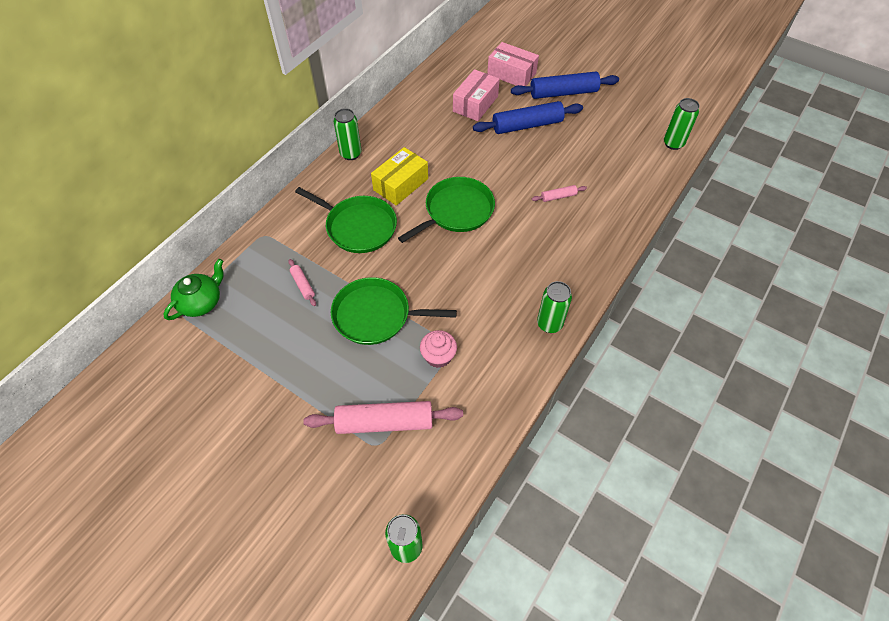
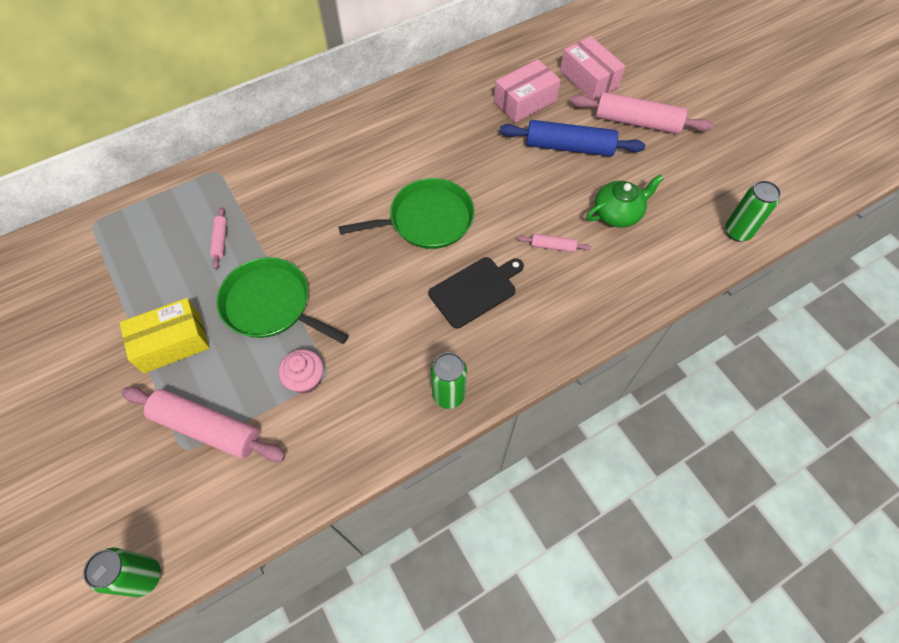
camera: 25 degrees right, 5 degrees up
green teapot [163,259,224,320] -> green teapot moved to [586,174,664,228]
green pan [295,187,397,253] -> none
green can [334,108,361,160] -> none
yellow box [371,147,428,206] -> yellow box moved to [120,298,210,373]
blue rolling pin [511,72,619,99] -> pink rolling pin [570,92,713,134]
none -> black cutting board [429,257,524,329]

